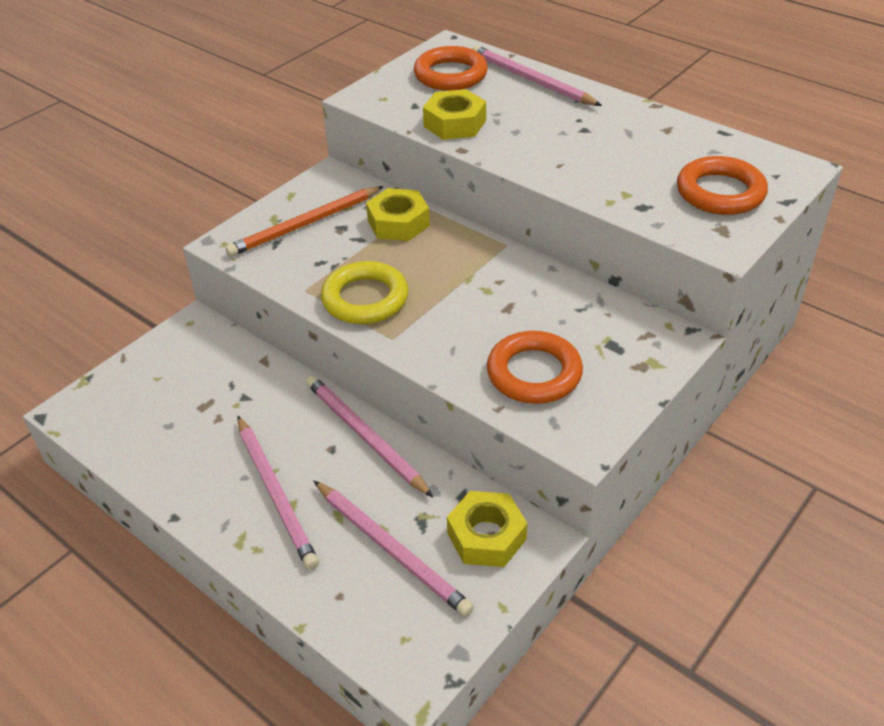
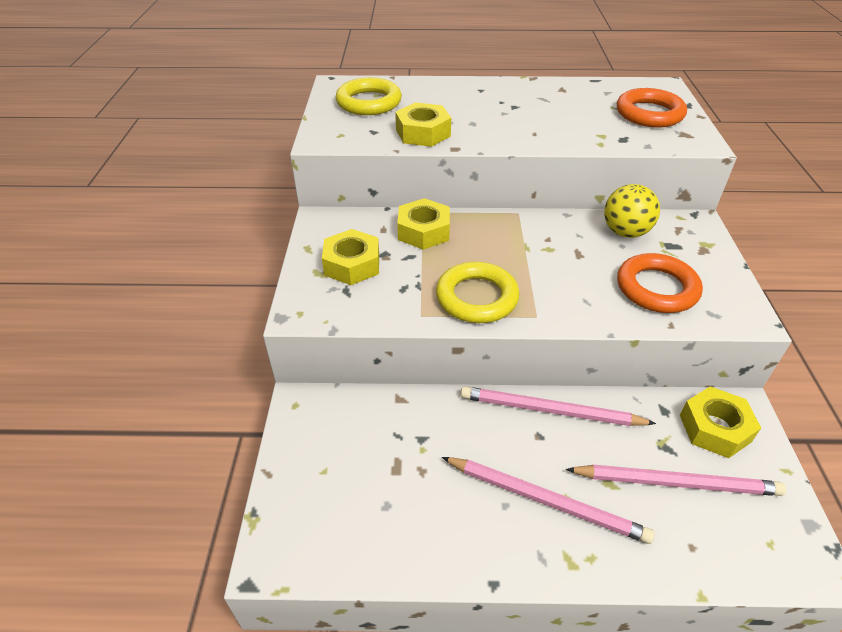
camera: 40 degrees left, 0 degrees up
orange pencil [225,186,384,257] -> yellow nut [322,229,379,285]
orange ring [414,46,488,91] -> yellow ring [336,77,402,115]
pink pencil [472,45,602,106] -> none
none -> yellow ball [604,184,660,238]

